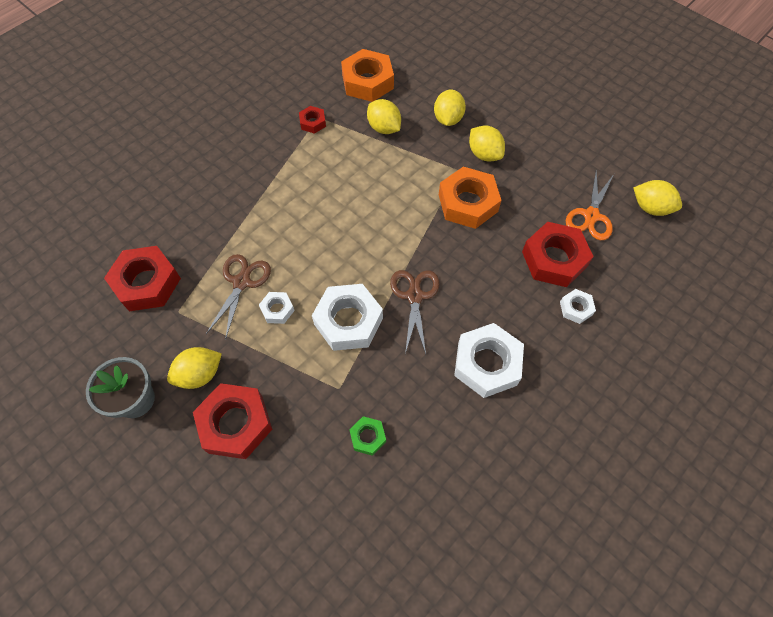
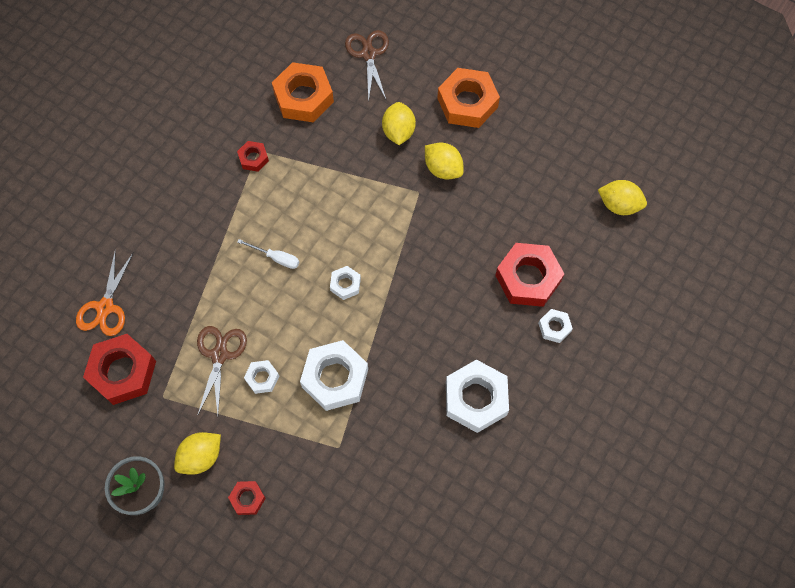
camera: 10 degrees left, 5 degrees up
red nut [193,383,272,459] -> red nut [228,481,266,515], size x0.50
green nut [349,416,386,456] -> none
yellow lemon [367,99,401,134] -> none
brown scissors [390,270,440,354] -> brown scissors moved to [345,30,389,101]
orange nut [439,167,502,229] -> orange nut moved to [437,68,500,128]
orange scissors [566,171,614,240] -> orange scissors moved to [76,249,134,336]
none -> white screwdriver [237,239,299,269]
none -> white nut [330,266,361,300]

